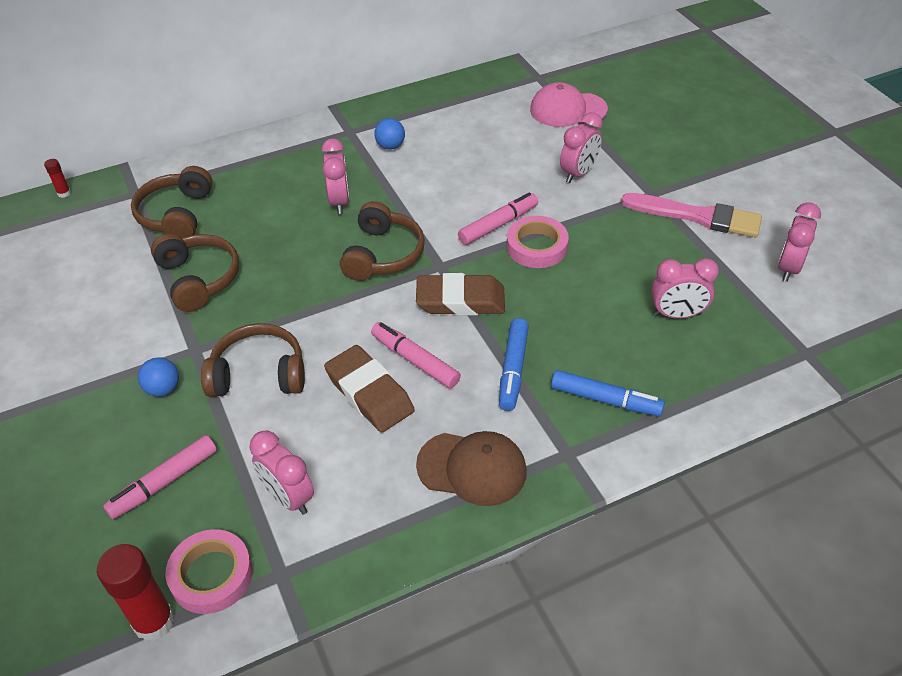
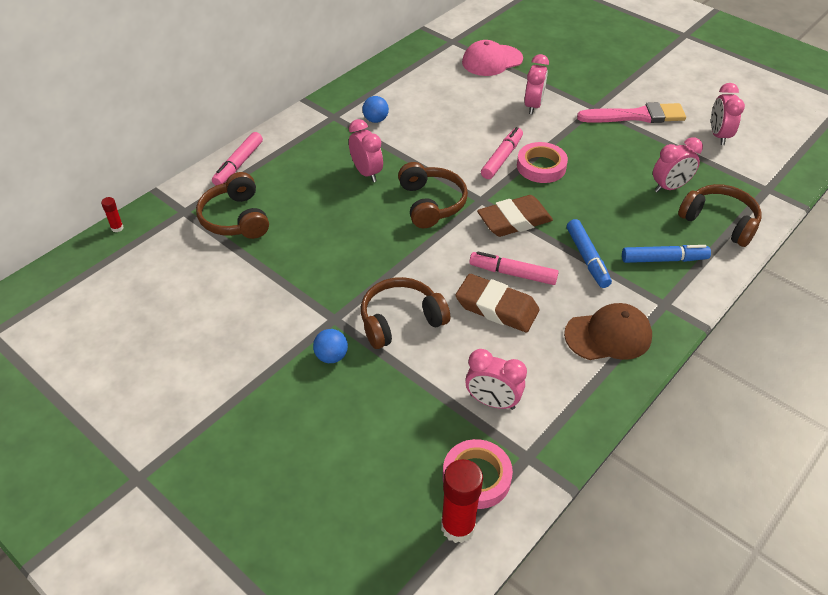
camera: 25 degrees left, 0 degrees up
pink marker [103,435,217,519] -> pink marker moved to [212,132,263,185]
brown headphones [151,233,239,312] -> brown headphones moved to [678,184,762,247]

